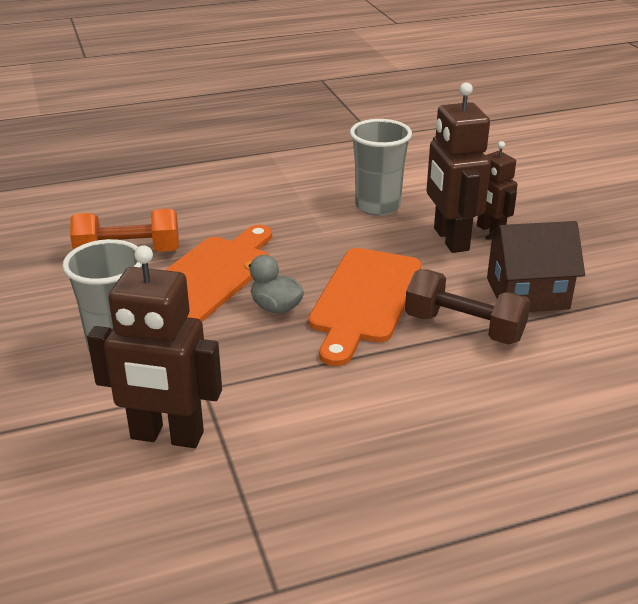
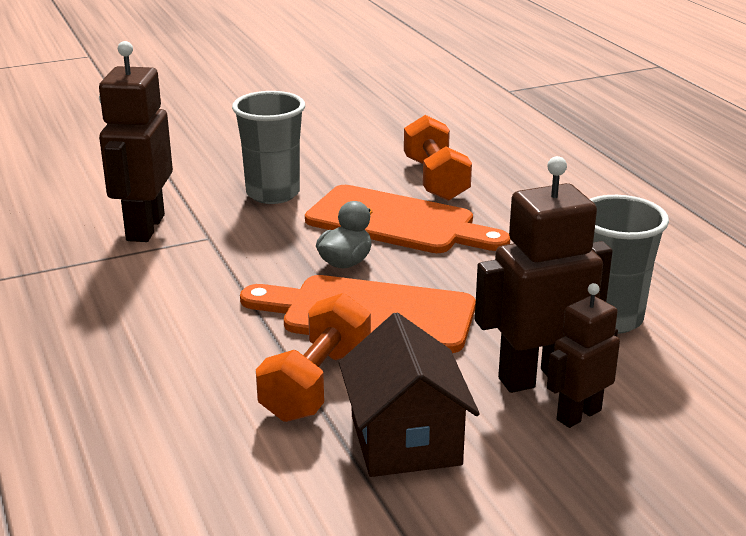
camera: 85 degrees right, 5 degrees down
brown dumbbell [405,269,531,345] -> orange dumbbell [256,293,371,422]

